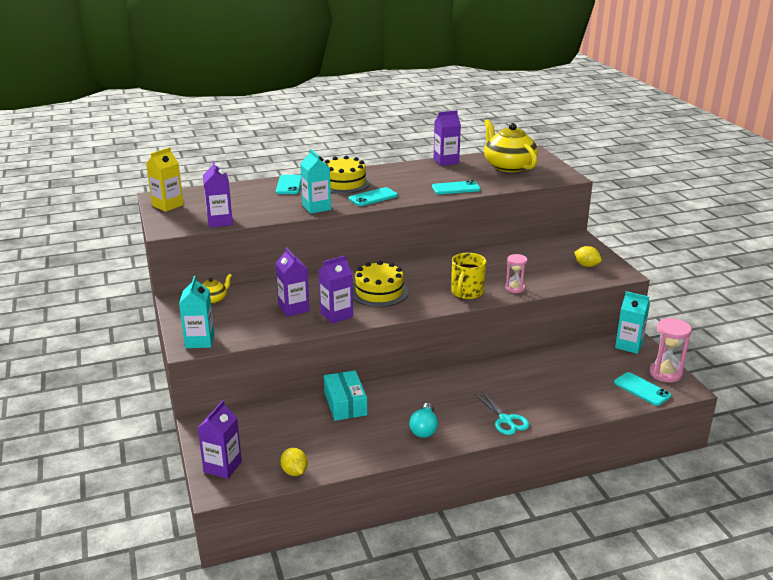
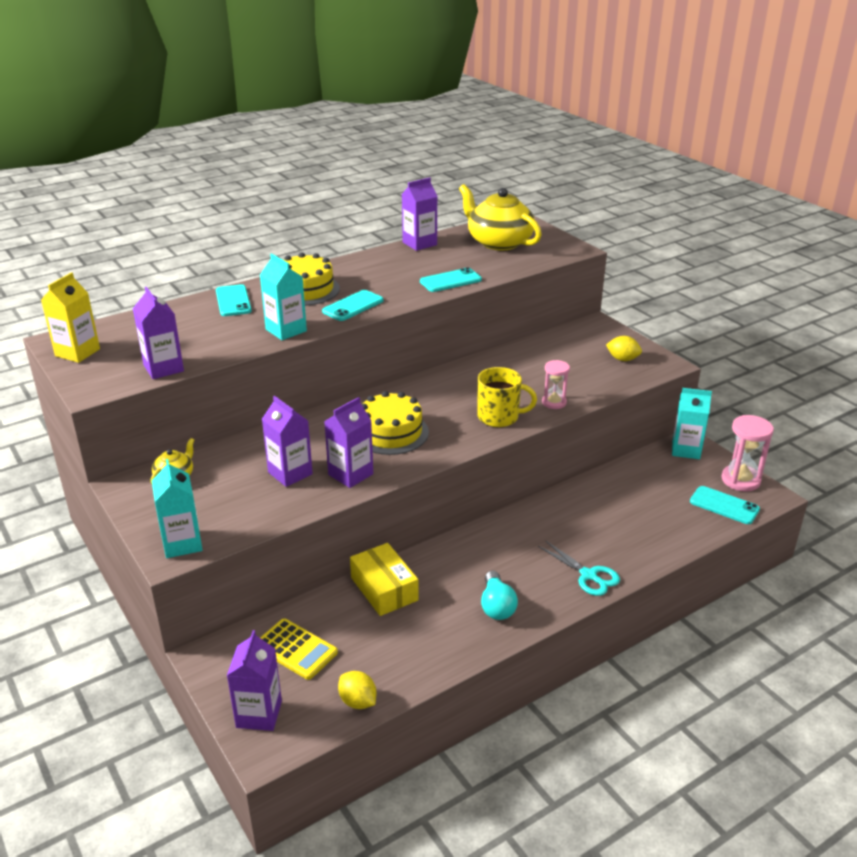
camera: 15 degrees left, 5 degrees up
turquoise box [324,370,367,421] -> yellow box [350,543,419,616]
yellow mug [451,253,486,299] -> yellow mug turned 90 degrees counterclockwise [478,367,537,427]
none -> yellow calculator [260,619,338,680]

